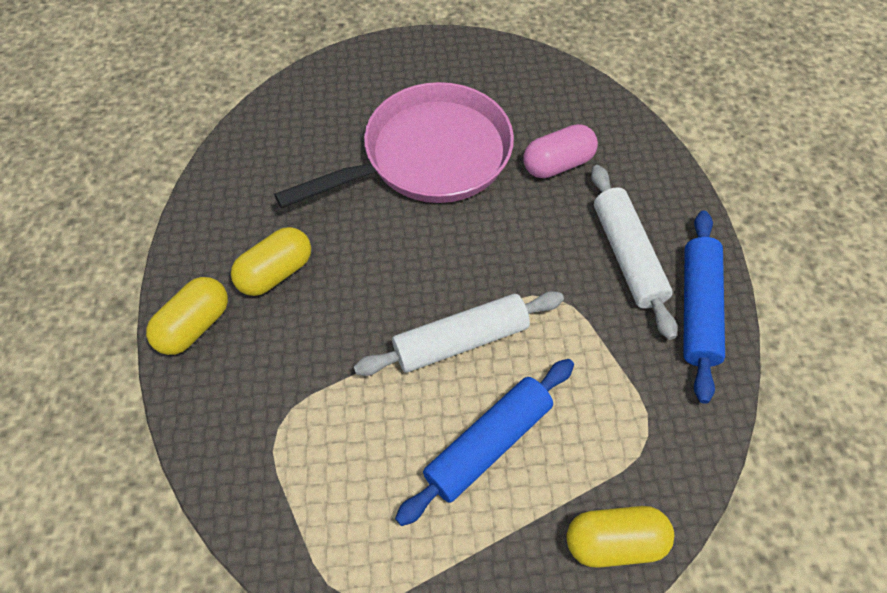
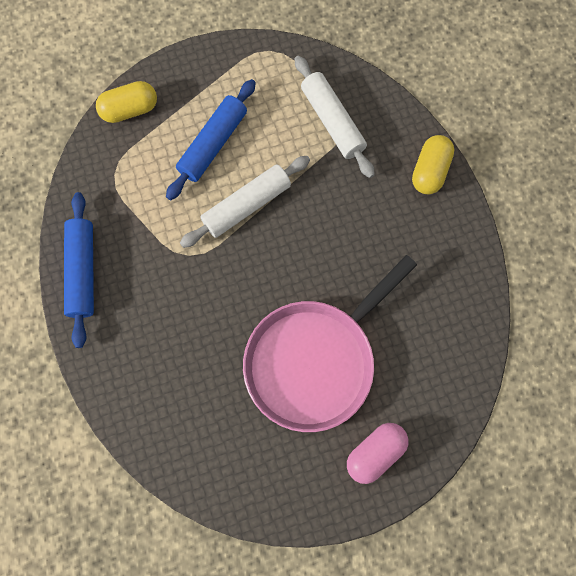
camera: 165 degrees right, 15 degrees up
yellow capsule [231,227,311,296] -> none
pink capsule [523,124,598,178] -> pink capsule moved to [347,423,409,484]
white rolling pin [591,165,677,340] -> white rolling pin moved to [295,56,375,178]

